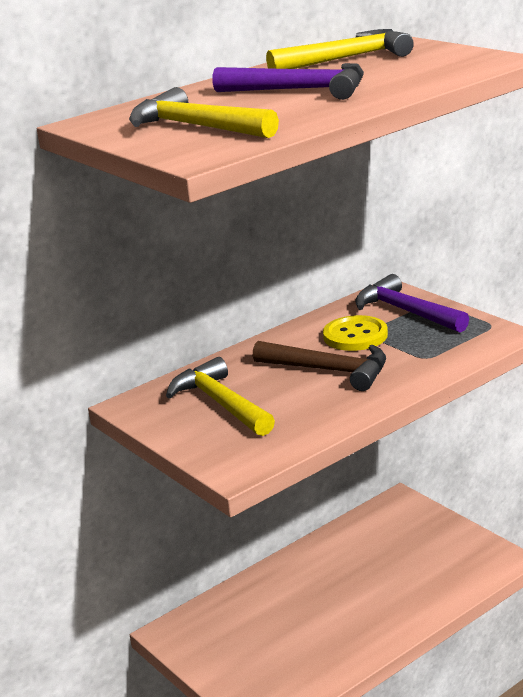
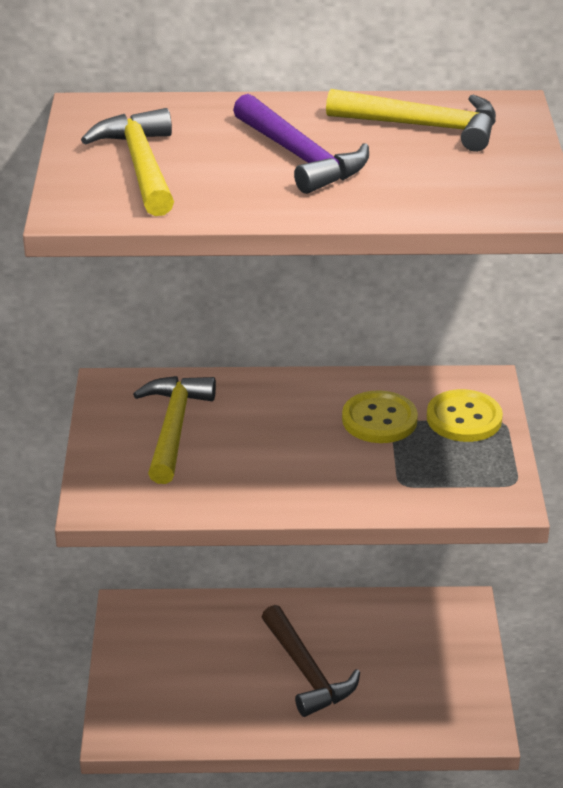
camera: 35 degrees right, 10 degrees up
brown hammer [253,341,386,391] -> brown hammer moved to [262,605,360,717]
purple hammer [355,274,469,333] -> yellow button [427,389,503,442]

